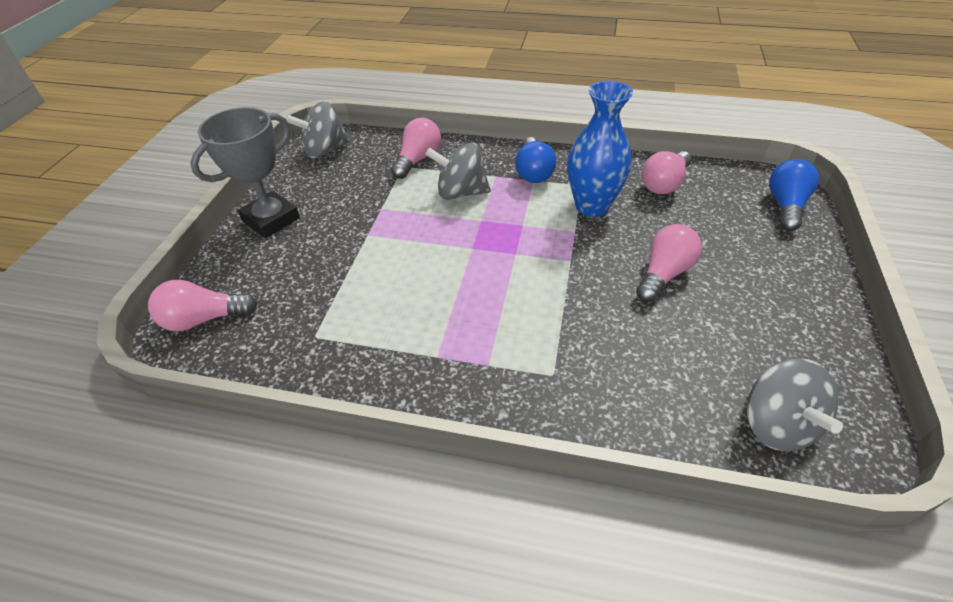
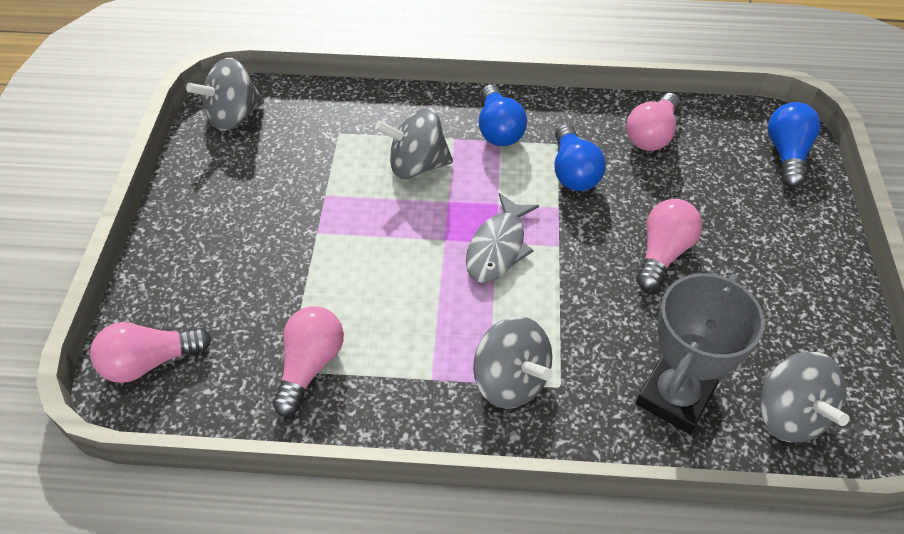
camera: 10 degrees left, 5 degrees up
grey trophy [190,107,300,238] -> grey trophy moved to [636,273,765,434]
pink light bulb [391,117,441,179] -> pink light bulb moved to [273,306,344,416]
blue vase [567,81,633,217] -> blue light bulb [554,124,606,191]
none -> grey fish [466,193,539,283]
none -> grey spinning top [473,316,553,409]

